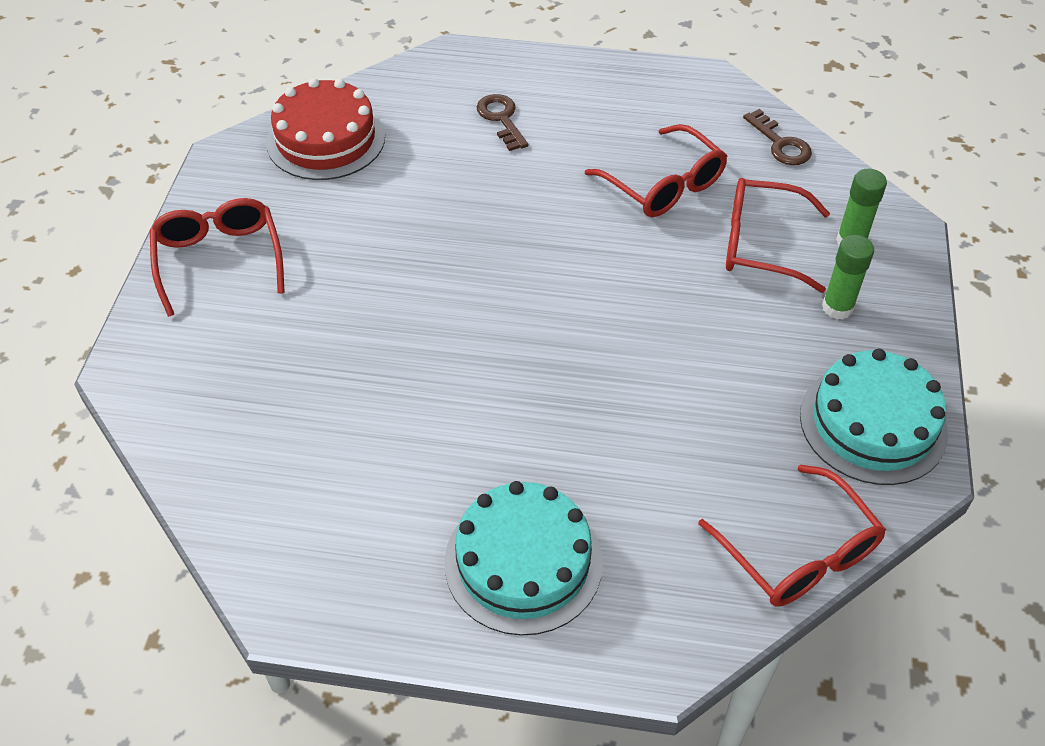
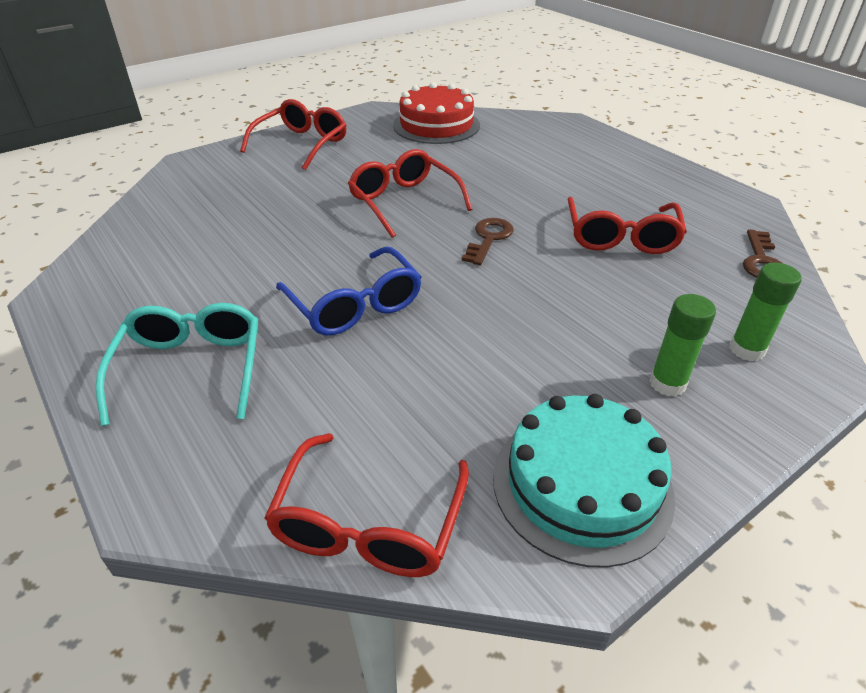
camera: 45 degrees right, 10 degrees down
turquoise cake [444,481,603,636] -> turquoise glasses [95,303,258,426]
brown key [477,94,528,151] -> brown key moved to [462,218,514,265]
red glasses [726,178,830,293] -> red glasses moved to [348,149,473,238]
none -> blue glasses [276,246,422,335]

